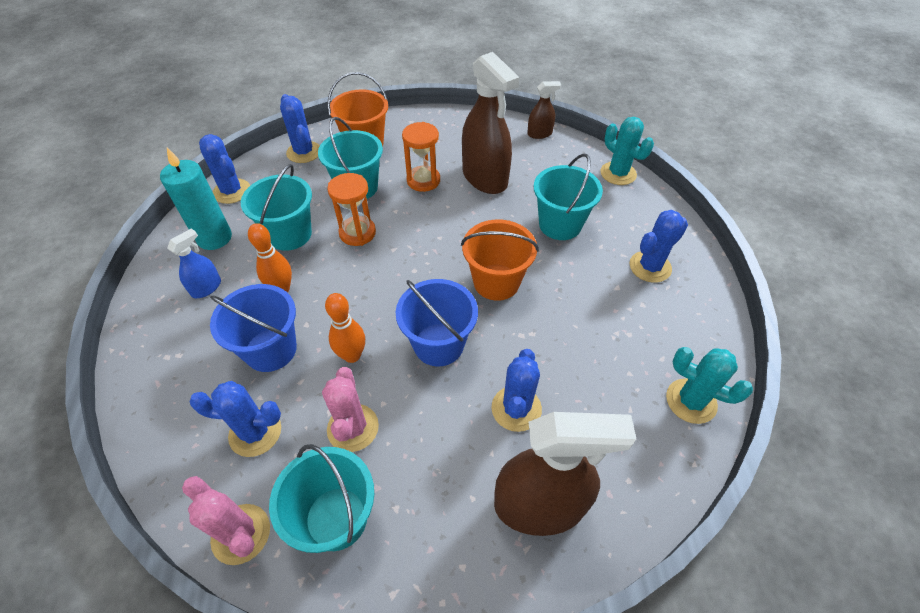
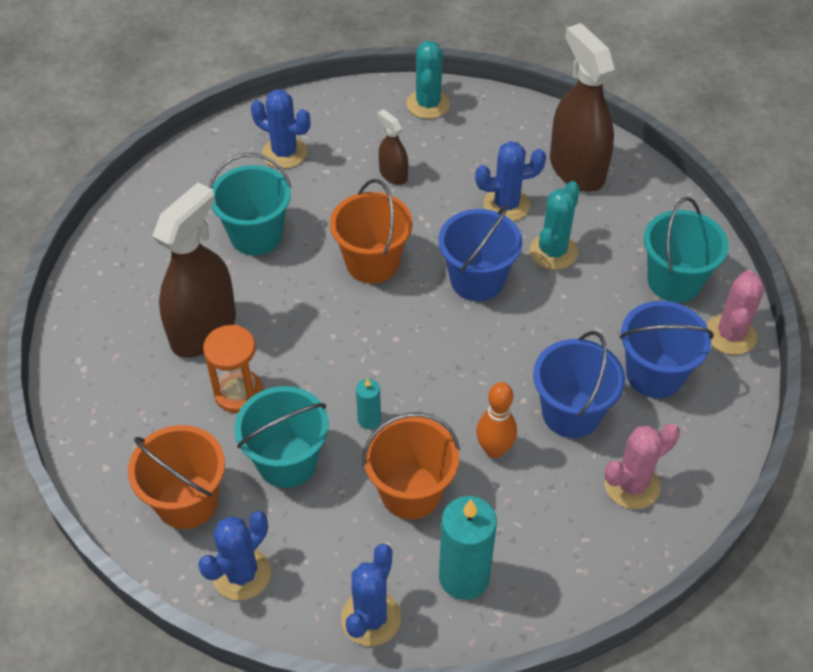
camera: 115 degrees left, 0 degrees up
blue spray bottle [167,228,221,298] -> none
blue cactus [189,381,281,457] -> blue bucket [619,301,714,398]
turquoise bucket [241,164,312,251] -> orange bucket [362,412,460,519]
pink cactus [322,367,379,452] -> pink cactus moved to [605,423,680,509]
orange bowling pin [325,293,365,363] -> none
orange hourglass [327,173,376,246] -> turquoise candle [356,378,381,429]
brown spray bottle [527,81,561,139] -> brown spray bottle moved to [378,109,408,185]
turquoise cactus [600,117,654,185] -> turquoise cactus moved to [530,181,580,270]

